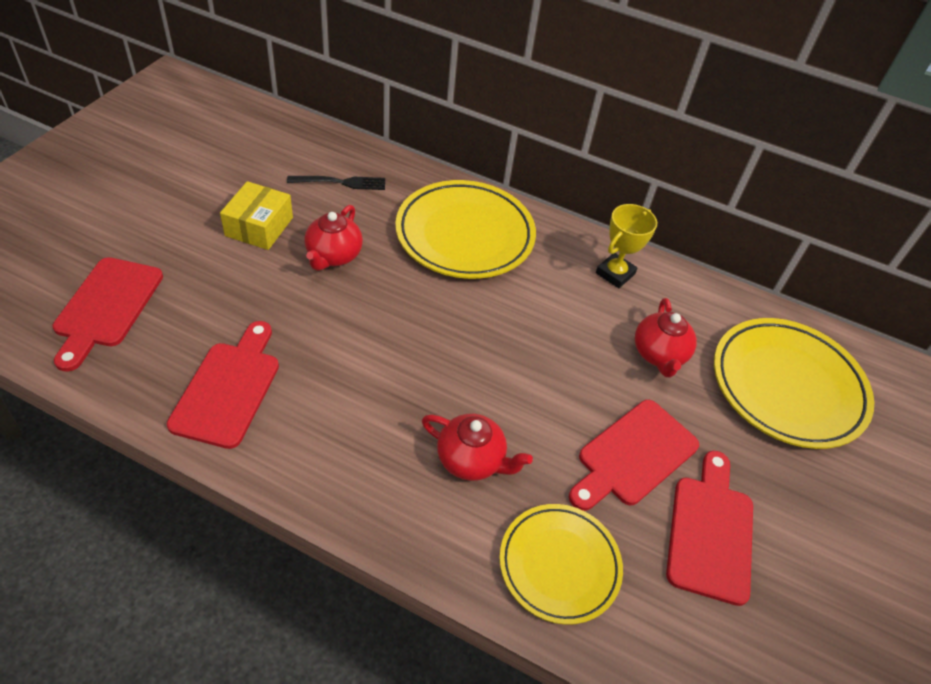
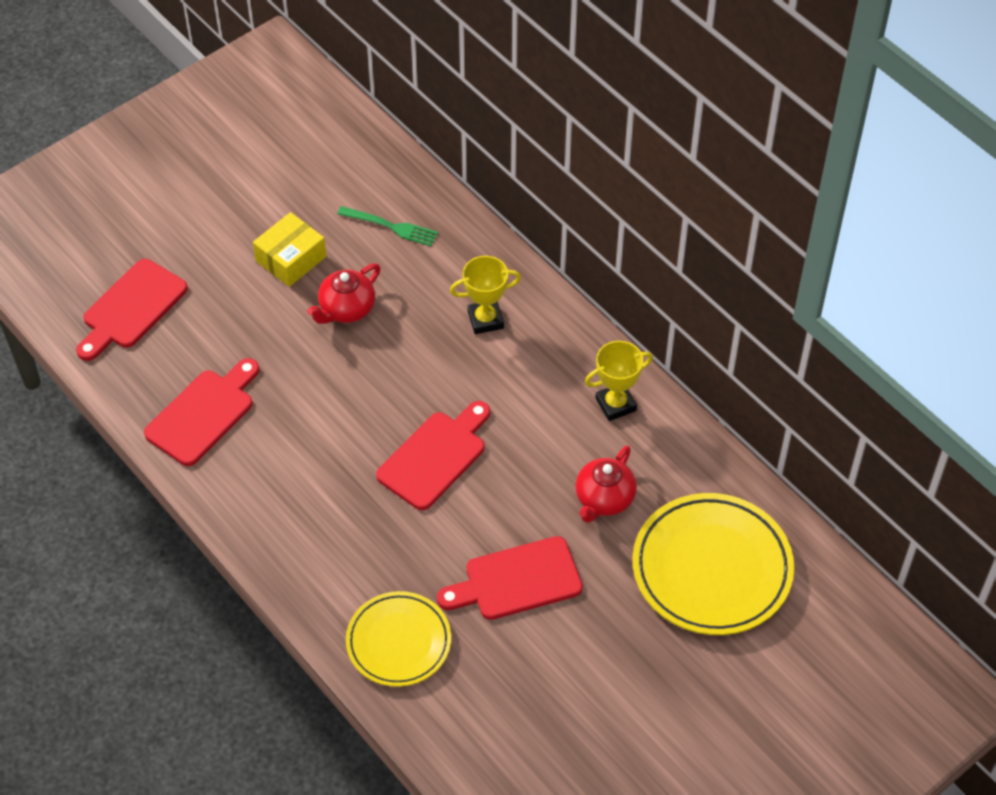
camera: 30 degrees right, 5 degrees up
black fork [287,176,385,190] -> green fork [337,206,438,246]
yellow plate [395,180,536,279] -> yellow trophy [450,256,521,334]
red teapot [422,414,533,481] -> none
red cutting board [666,451,753,606] -> red cutting board moved to [376,401,490,510]

